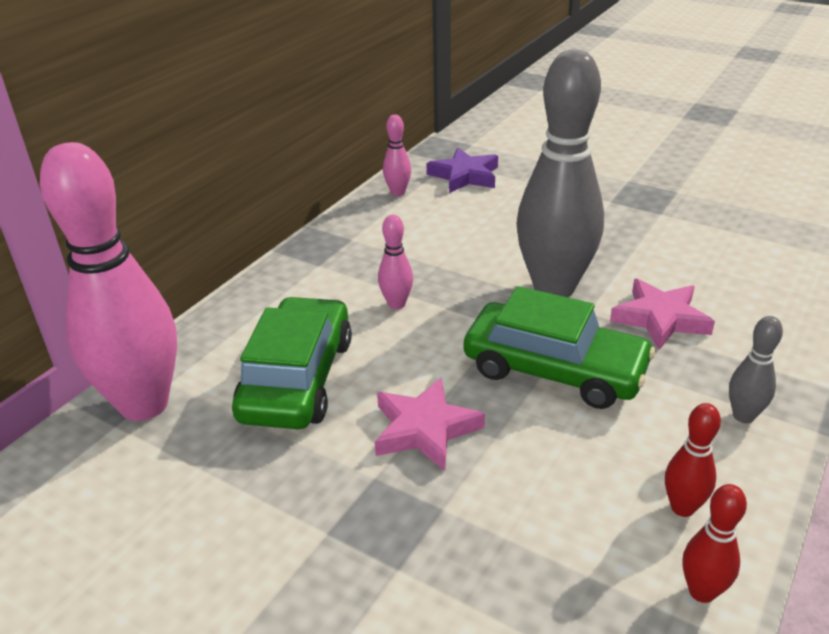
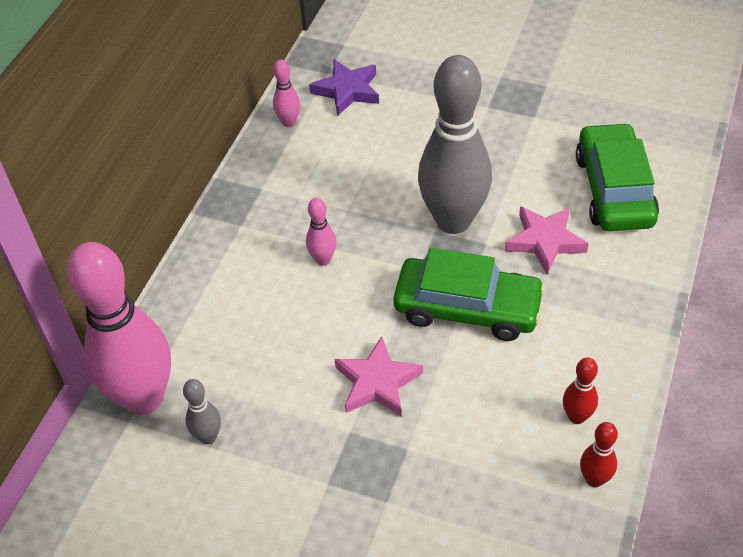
camera: 10 degrees left, 15 degrees up
green car [232,297,352,429] -> green car moved to [576,123,659,231]
grey bowling pin [729,316,783,423] -> grey bowling pin moved to [183,379,221,444]

